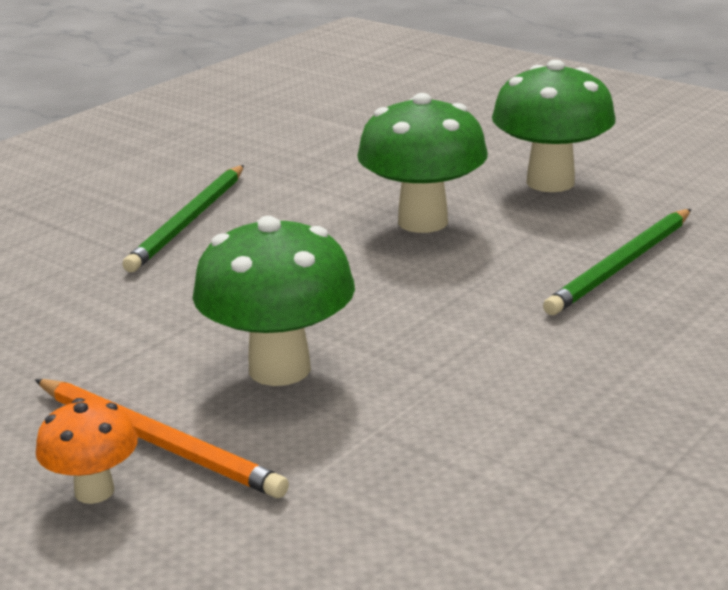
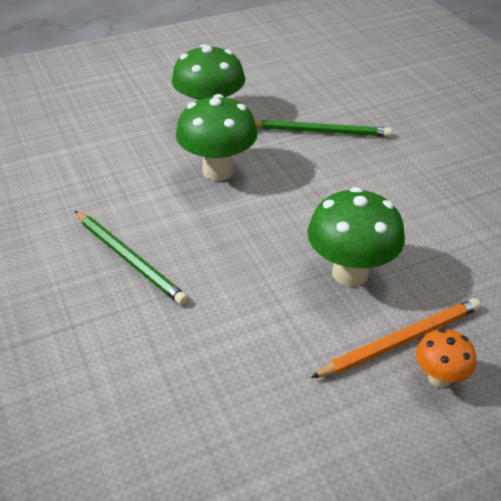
camera: 65 degrees left, 15 degrees up
green pencil [543,209,691,315] -> green pencil turned 60 degrees counterclockwise [255,120,392,137]

